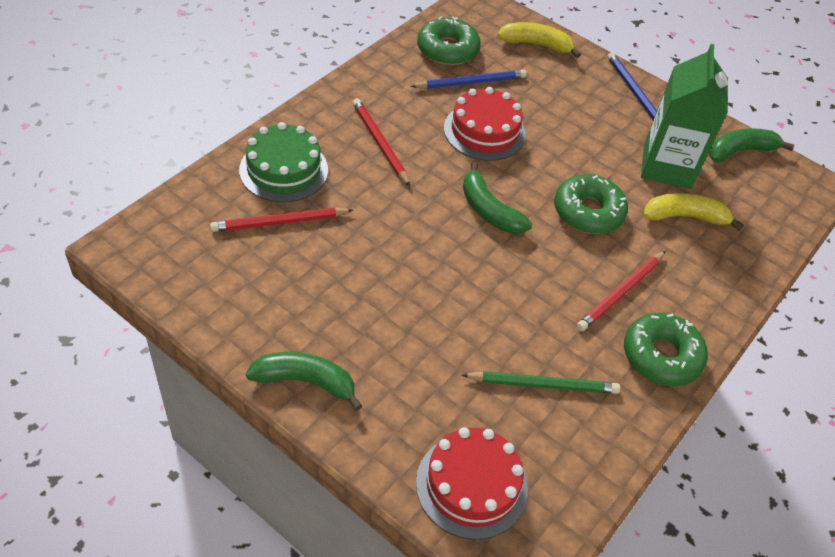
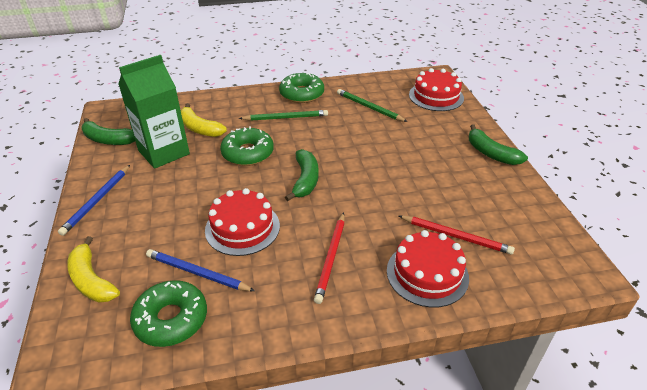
camera: 135 degrees left, 10 degrees down
green cake [239,122,328,202] -> red cake [387,230,469,308]
red pencil [577,251,666,331] -> green pencil [239,110,328,121]

